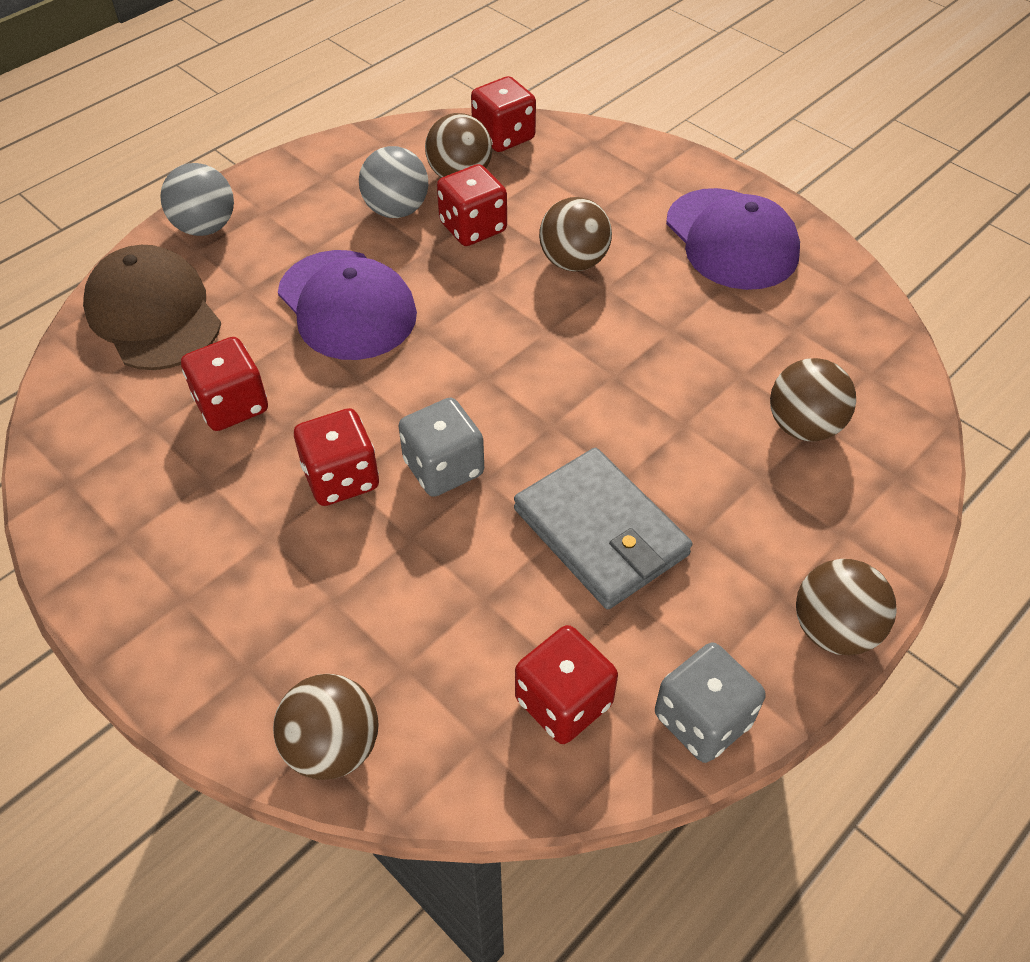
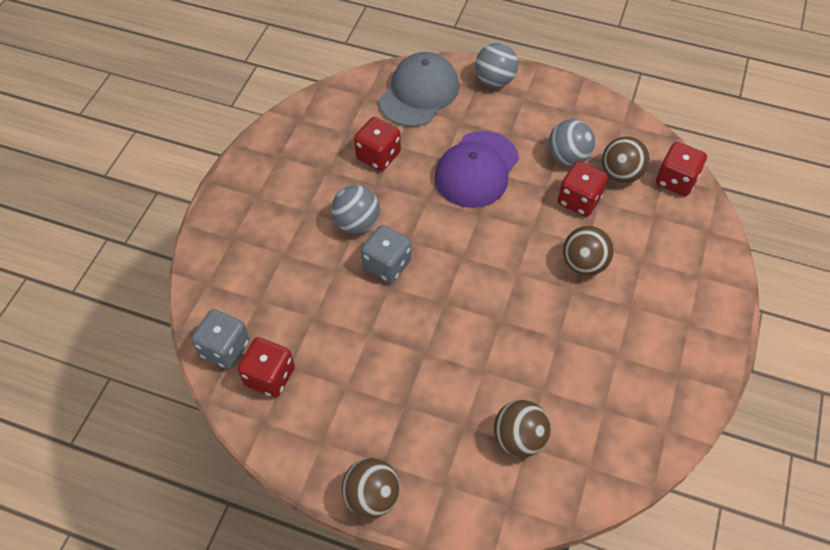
camera: 65 degrees right, 5 degrees up
brown cap [83,245,221,370] -> grey cap [379,52,459,127]
brown ball [273,674,379,780] -> none
red dice [294,408,379,506] -> grey ball [331,185,380,234]
grey wallet [514,448,692,609] -> none
grey dice [655,643,765,763] -> grey dice moved to [191,309,250,369]
purple cap [666,188,800,290] -> none

